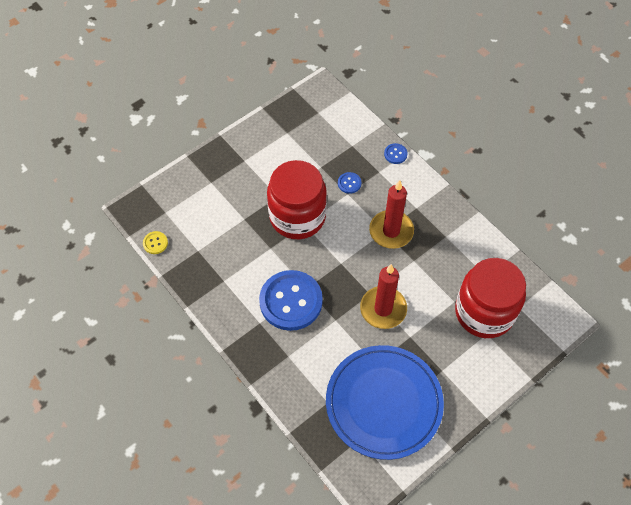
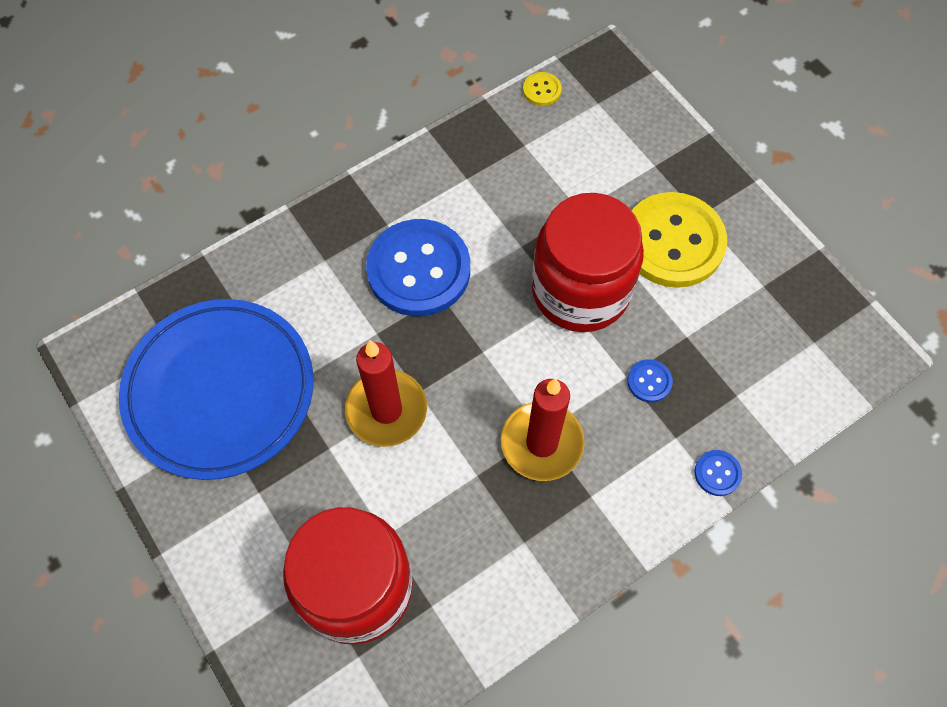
camera: 95 degrees right, 5 degrees up
none -> yellow button [632,192,727,288]

